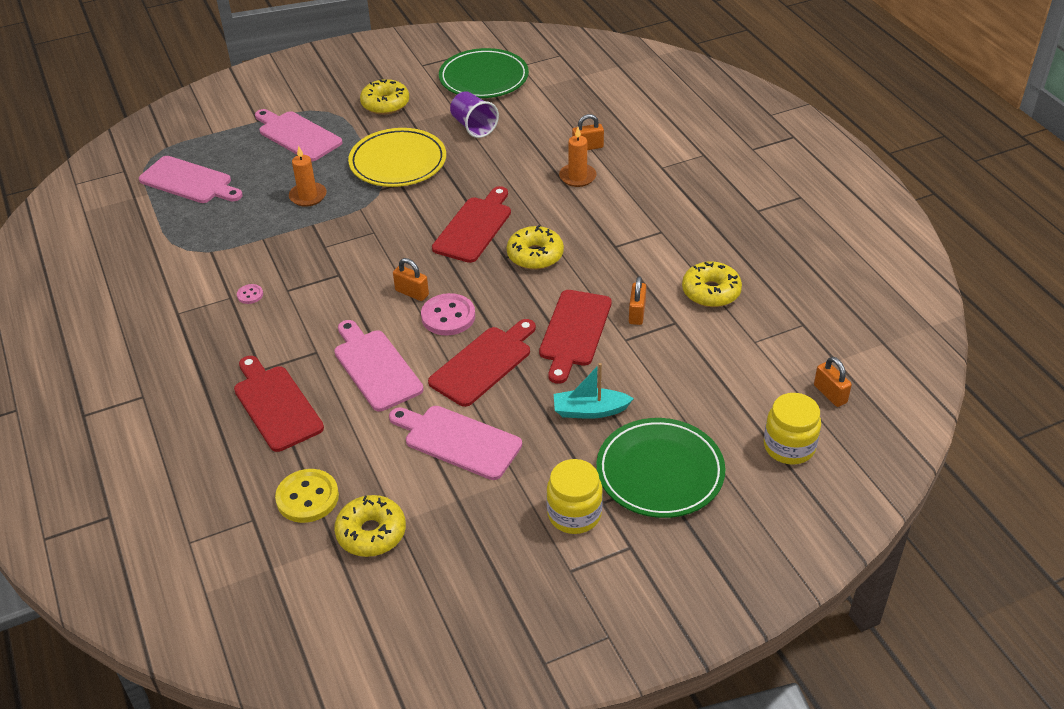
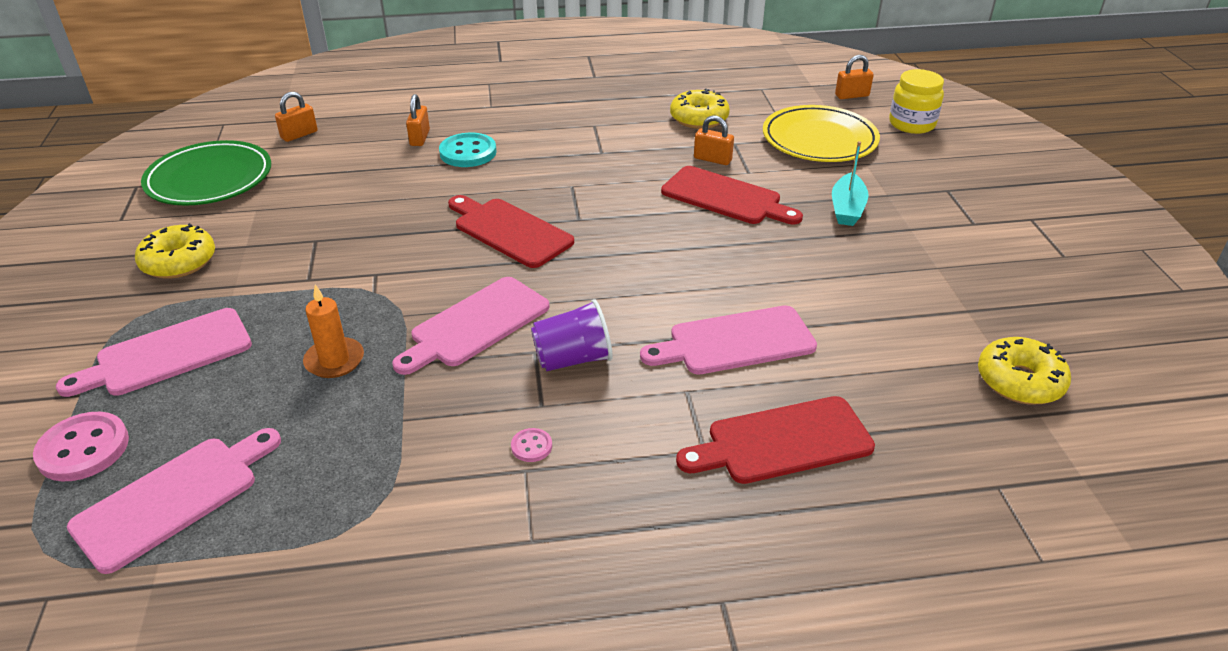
camera: 75 degrees left, 5 degrees down
yellow button [275,469,339,523] -> none
yellow plate [348,128,446,187] -> yellow plate moved to [763,105,880,162]
pink cutting board [389,406,522,480] -> pink cutting board moved to [392,277,550,375]
orange padlock [393,258,429,301] -> orange padlock moved to [275,92,318,142]
pink button [421,293,475,335] -> pink button moved to [33,412,129,481]
red cutting board [428,319,536,407] -> none
purple cup [450,91,499,138] -> purple cup moved to [531,299,613,371]
yellow donut [507,225,564,270] -> none
yellow jar [546,459,603,534] -> none
orange candle [559,127,597,187] -> turquoise button [439,133,497,167]
green plate [596,418,725,518] -> none

